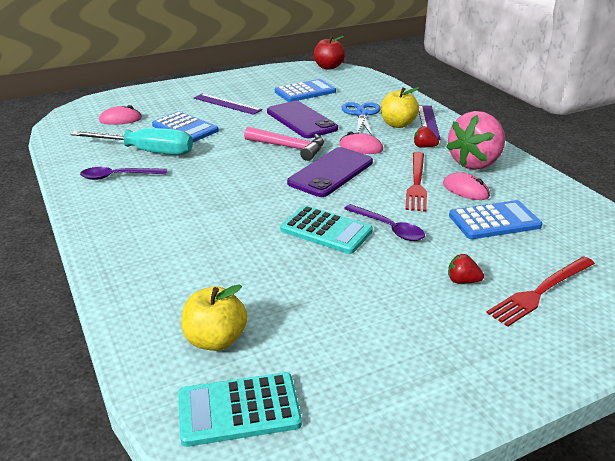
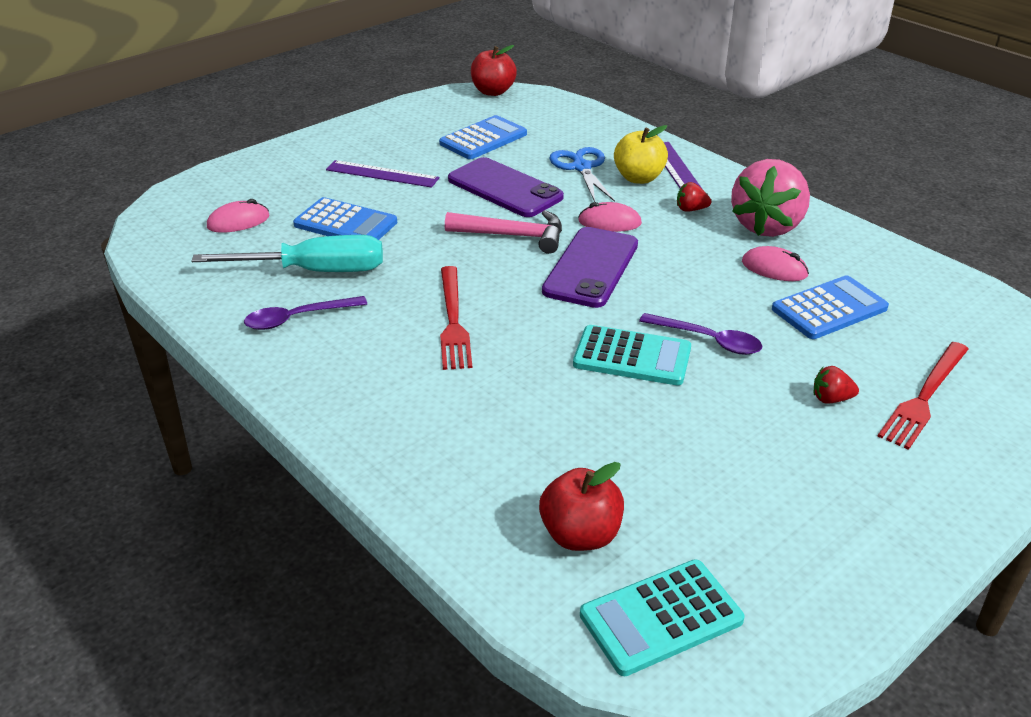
camera: 15 degrees left, 5 degrees up
yellow apple [181,284,247,351] -> red apple [539,462,624,551]
red fork [405,152,427,212] -> red fork moved to [440,266,472,370]

